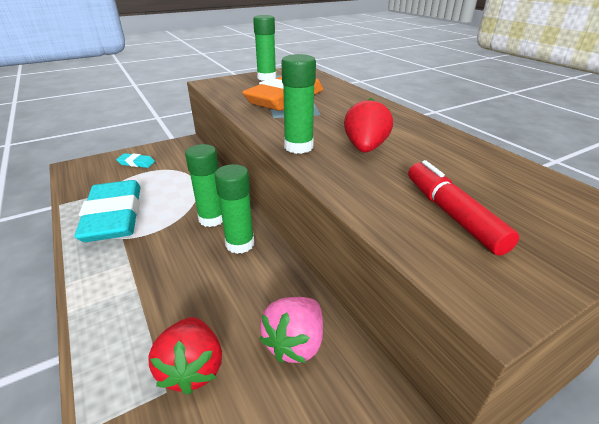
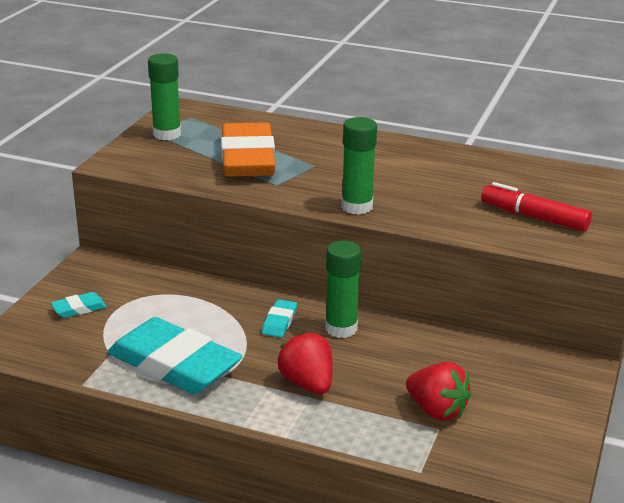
camera: 40 degrees left, 5 degrees down
green glue stick [185,144,223,227] -> turquoise eraser [262,299,297,337]
pink strawberry [259,297,323,363] -> none
red strawberry [344,98,393,153] -> red strawberry moved to [278,331,333,394]

